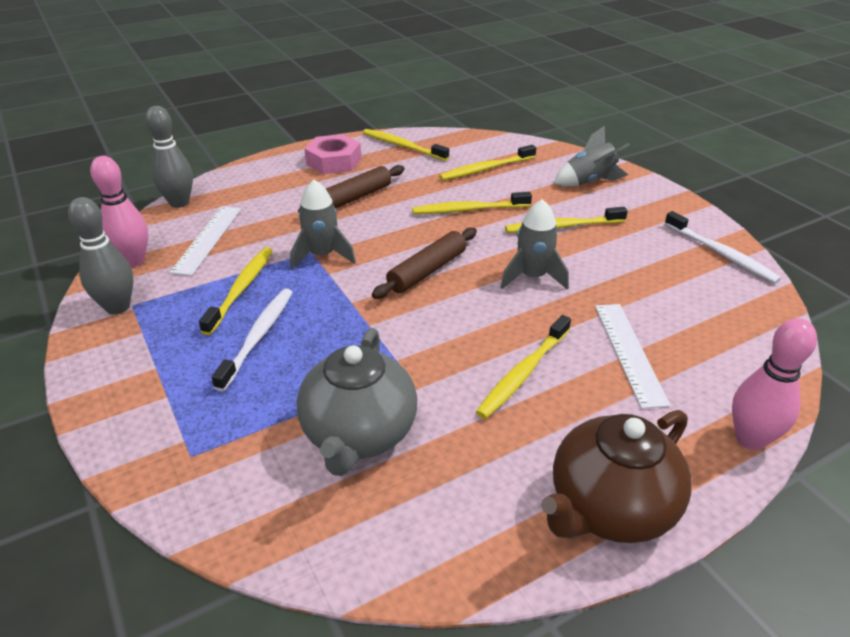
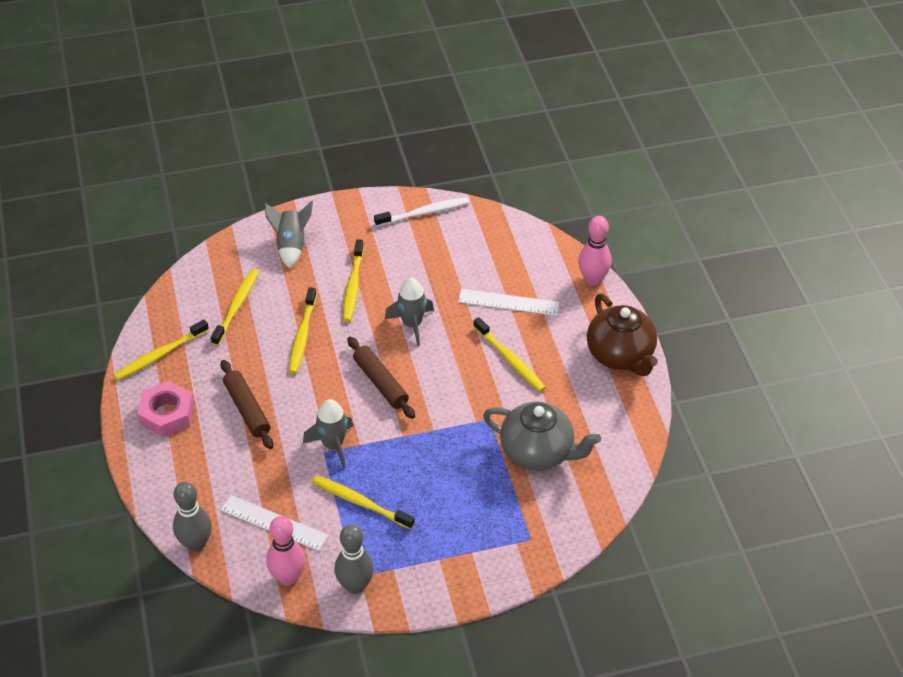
camera: 75 degrees left, 10 degrees up
white toothbrush [211,289,293,391] -> none
yellow toothbrush [439,145,536,180] -> yellow toothbrush turned 150 degrees counterclockwise [211,269,259,346]

